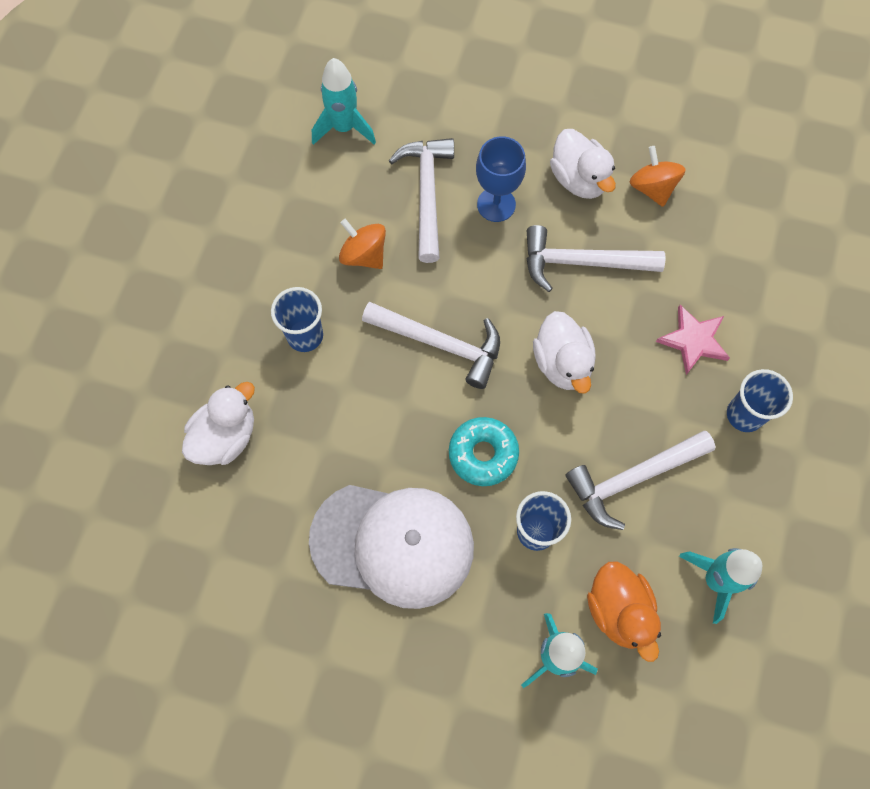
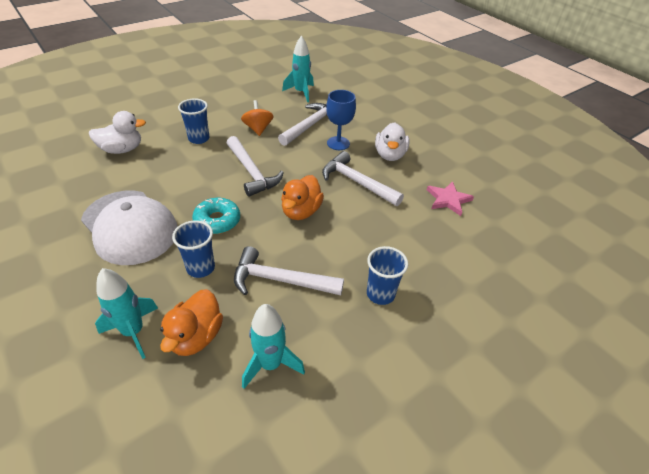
camera: 35 degrees right, 25 degrees down
white duck [533,311,596,394] -> orange duck [281,175,324,220]
orange spinning top [630,146,686,207] -> none
pink star [656,305,730,375] -> pink star moved to [427,181,474,216]

